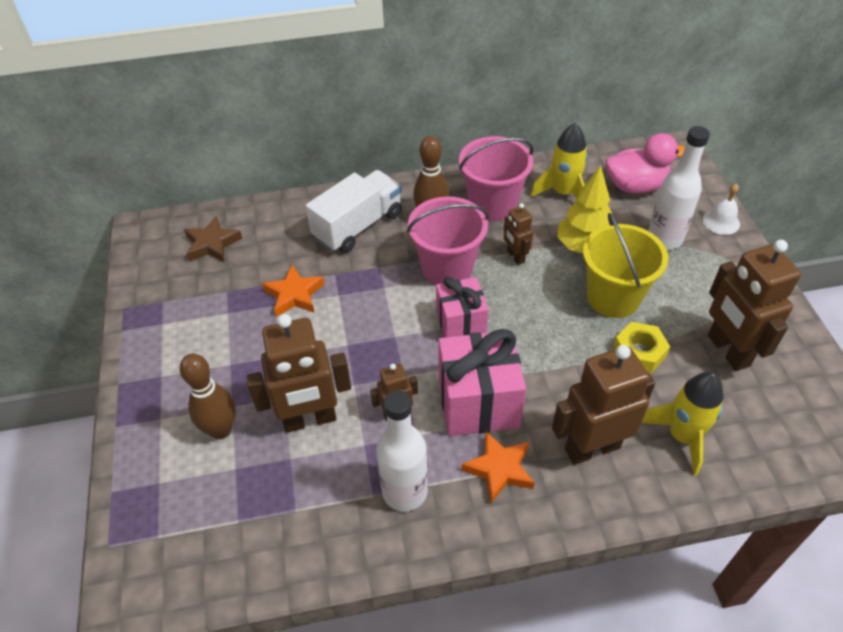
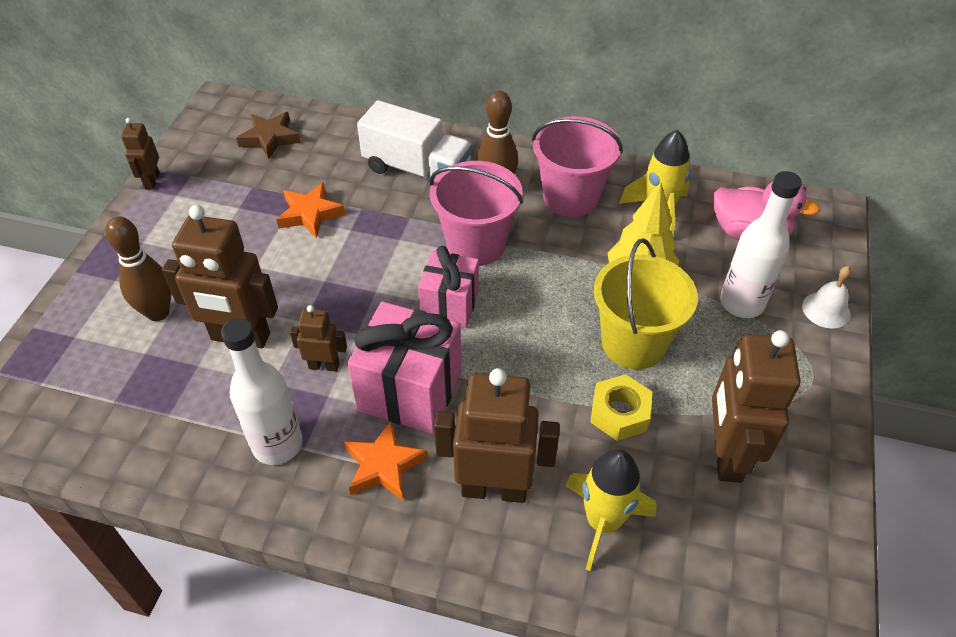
camera: 25 degrees right, 0 degrees up
white truck [306,170,402,253] -> white truck turned 45 degrees clockwise [357,100,473,179]
brown robot [504,203,533,265] -> brown robot moved to [121,118,160,189]

